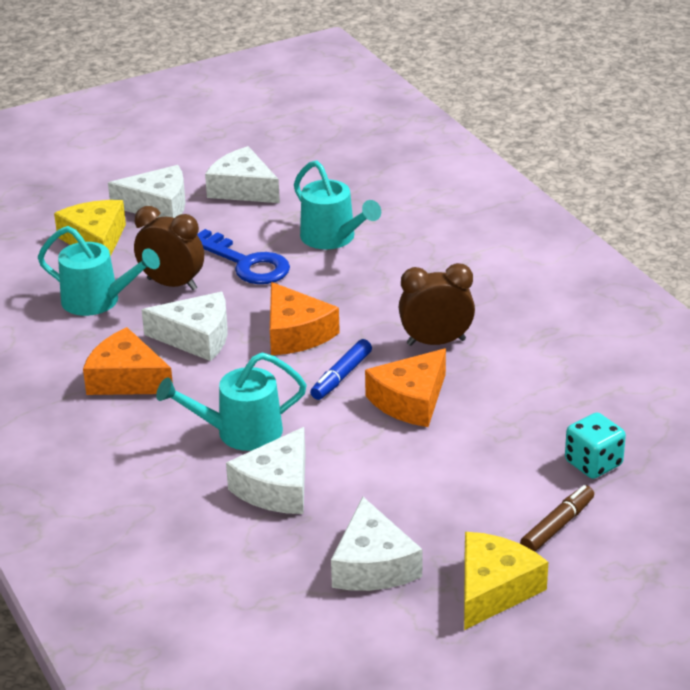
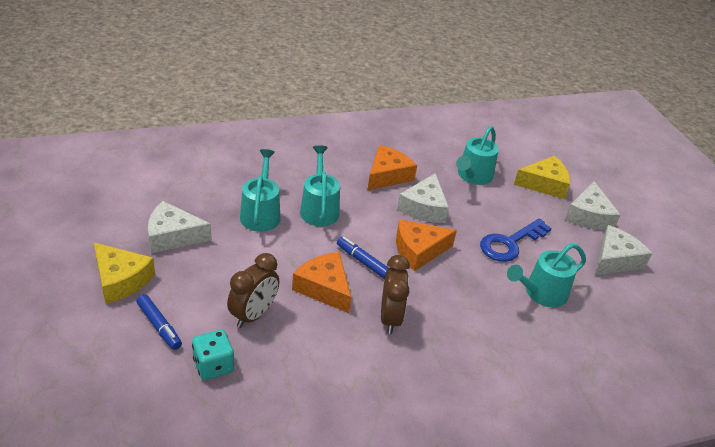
camera: 95 degrees right, 5 degrees up
brown clock [134,206,204,290] -> brown clock moved to [227,253,279,328]
white cheese [226,427,306,514] -> turquoise watering can [240,149,280,232]
brown marker [520,485,594,552] -> blue marker [137,294,182,350]

